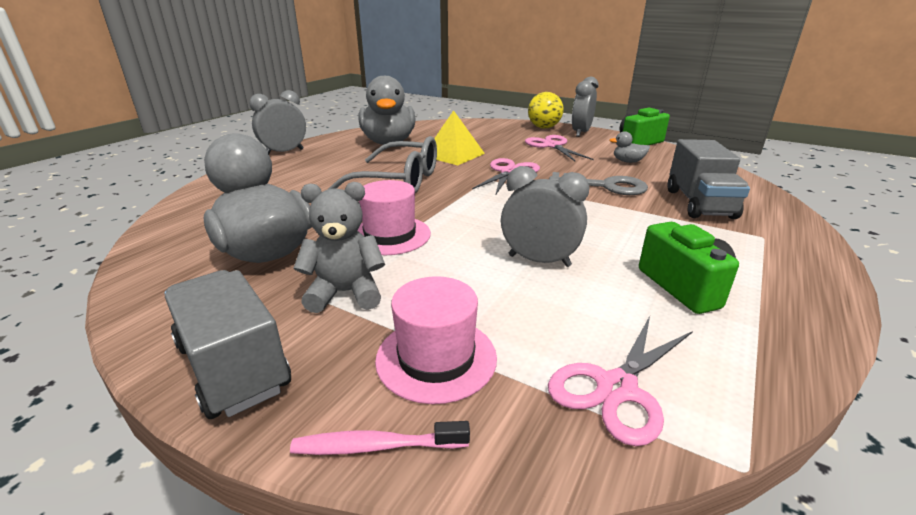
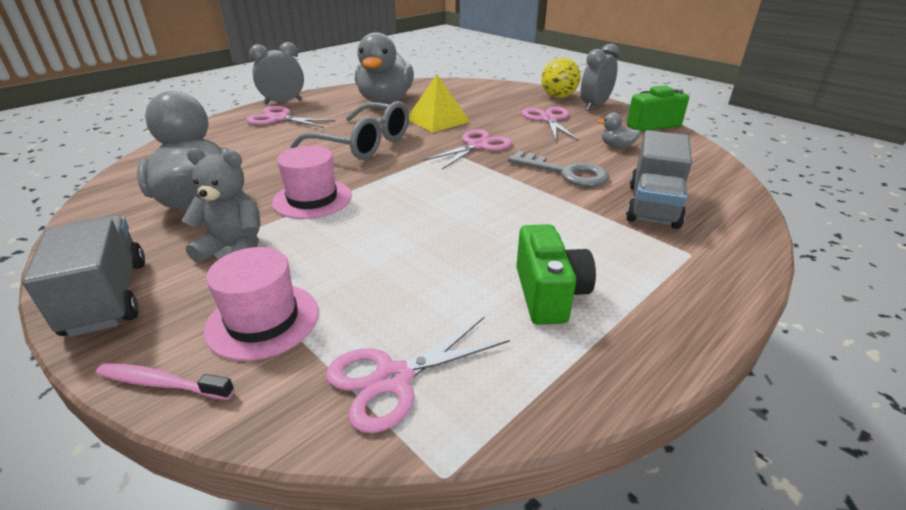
camera: 15 degrees right, 5 degrees up
grey clock [501,166,589,267] -> none
none -> pink scissors [246,106,336,128]

